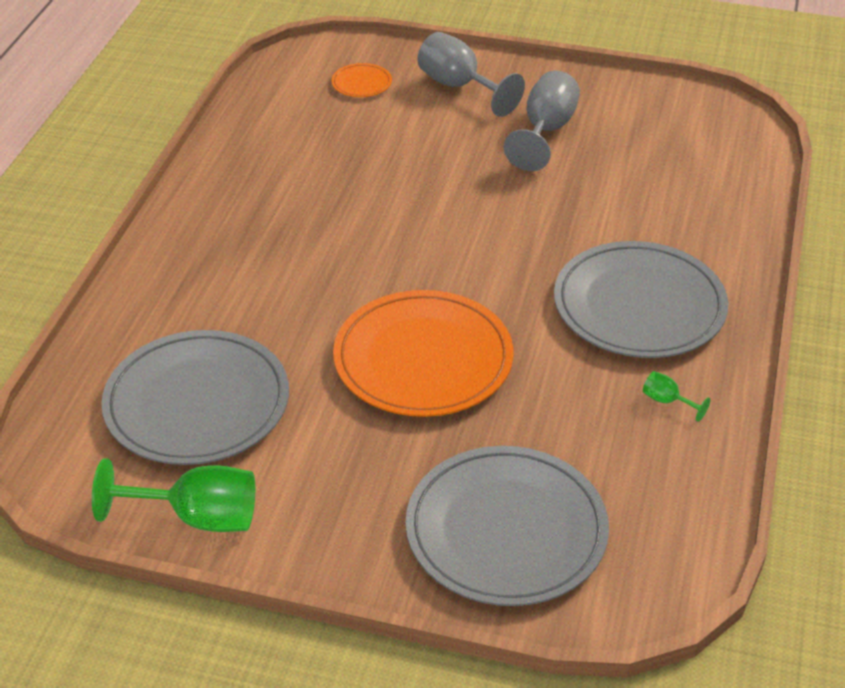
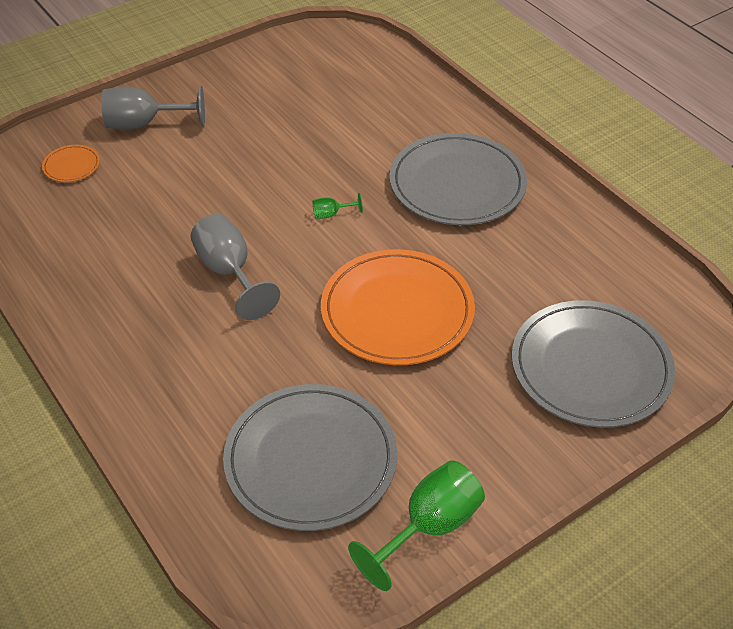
camera: 50 degrees left, 5 degrees up
grey goblet [504,71,580,171] -> grey goblet moved to [191,214,280,320]
green goblet [643,371,710,422] -> green goblet moved to [313,193,363,219]

